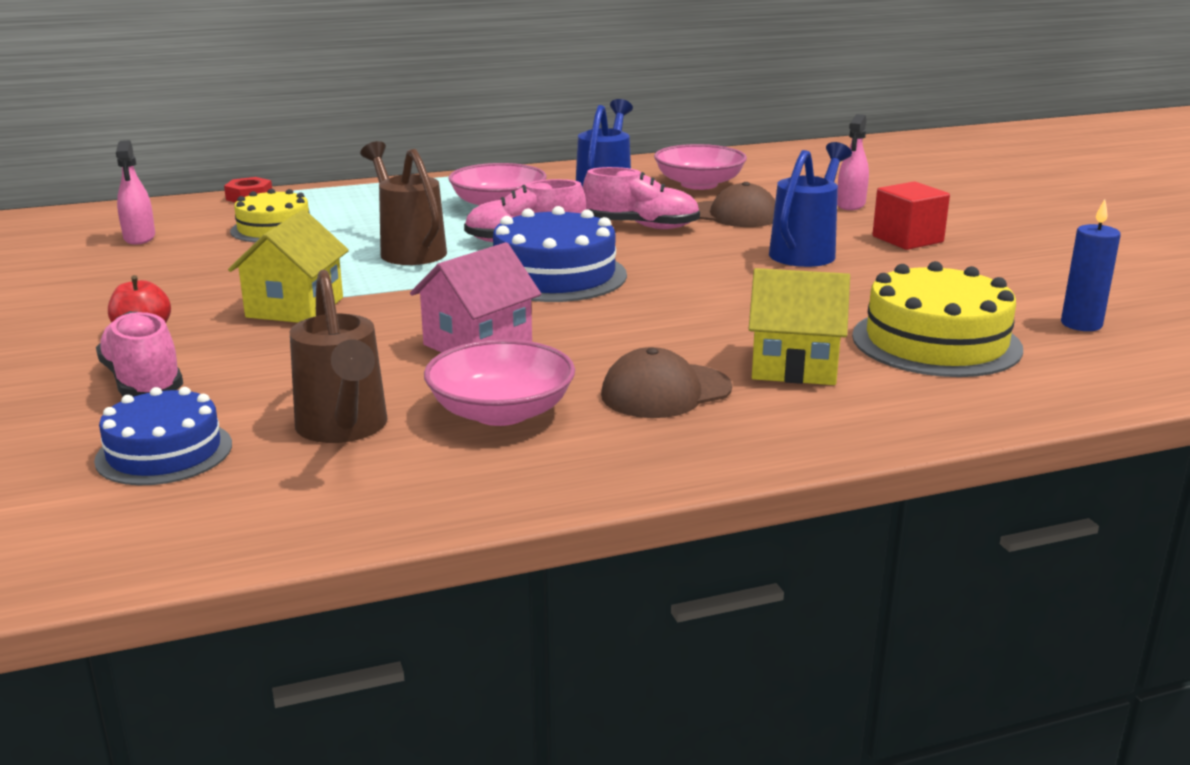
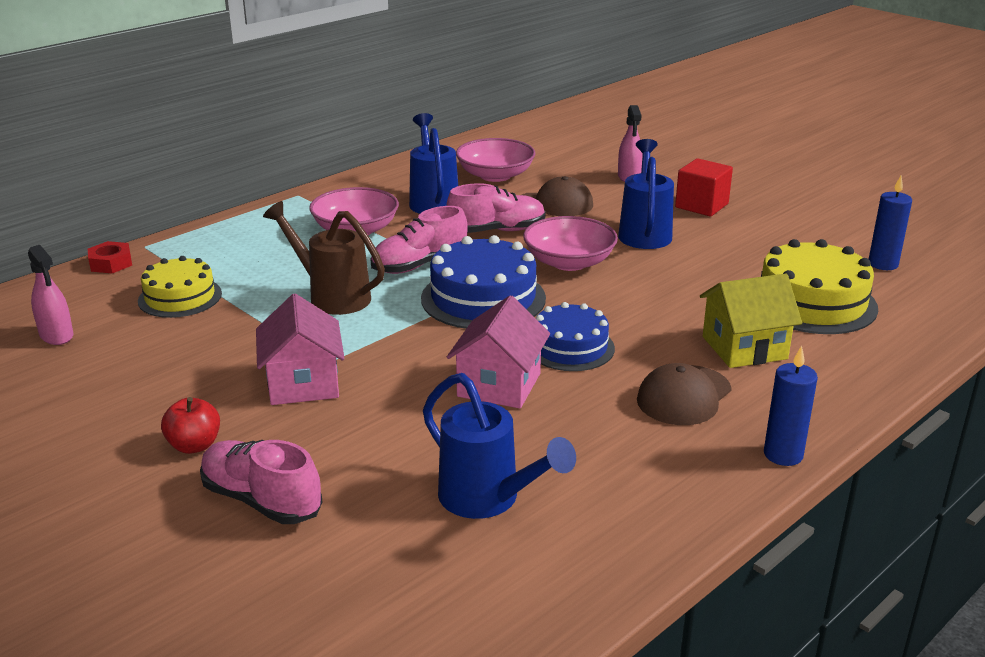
camera: 25 degrees left, 5 degrees up
blue cake [94,387,232,485] -> blue cake moved to [536,302,615,371]
yellow house [228,210,349,323] -> pink house [256,293,345,405]
brown watering can [290,270,388,443] -> blue watering can [423,373,576,519]
pink bowl [424,340,575,426] -> pink bowl moved to [523,216,618,271]
none -> blue candle [764,345,818,466]

